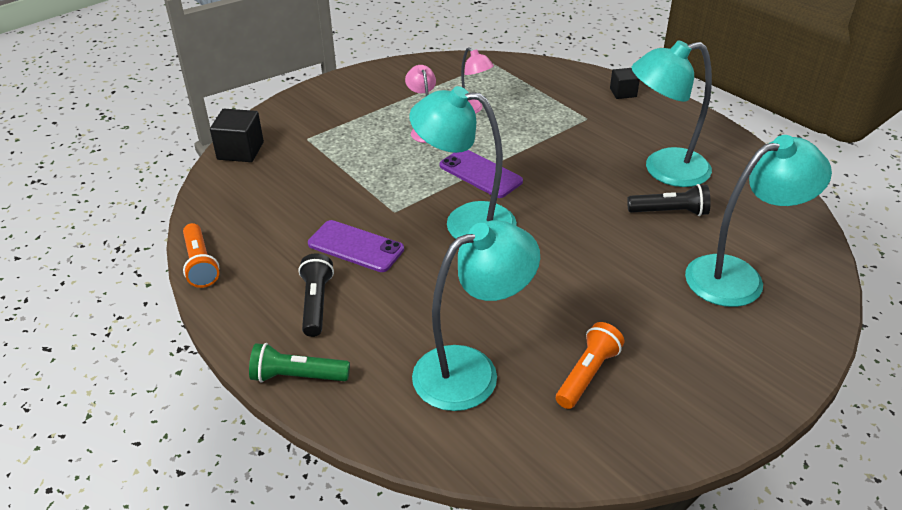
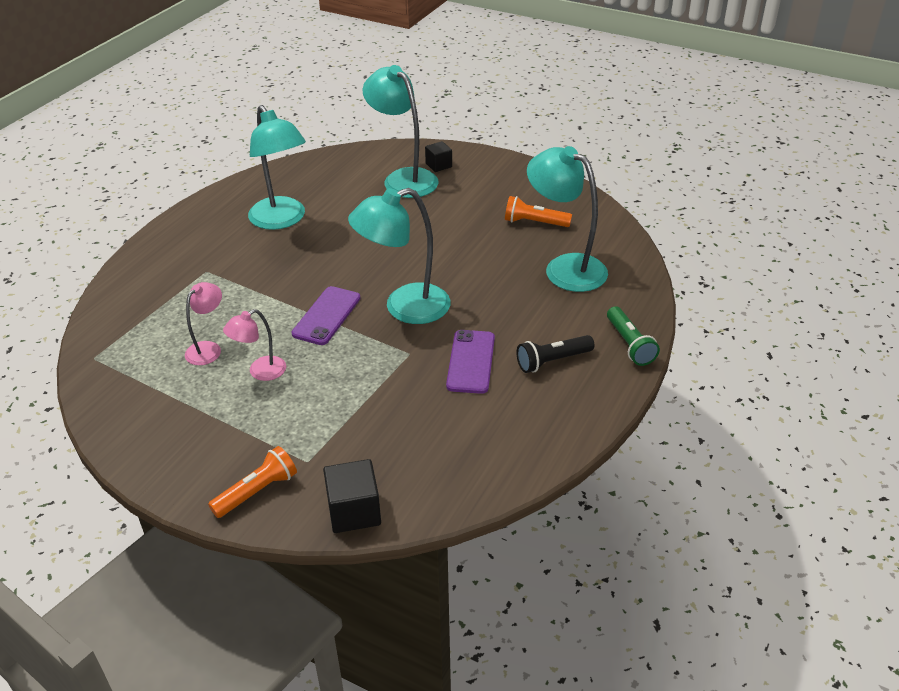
camera: 110 degrees left, 0 degrees up
orange flashlight [183,223,219,288] -> orange flashlight moved to [208,446,297,518]
turquoise lamp [409,86,517,239] -> turquoise lamp turned 75 degrees clockwise [348,188,451,324]
black cube [610,68,640,99] -> black cube moved to [425,141,452,172]
black flashlight [627,184,711,216] -> none

